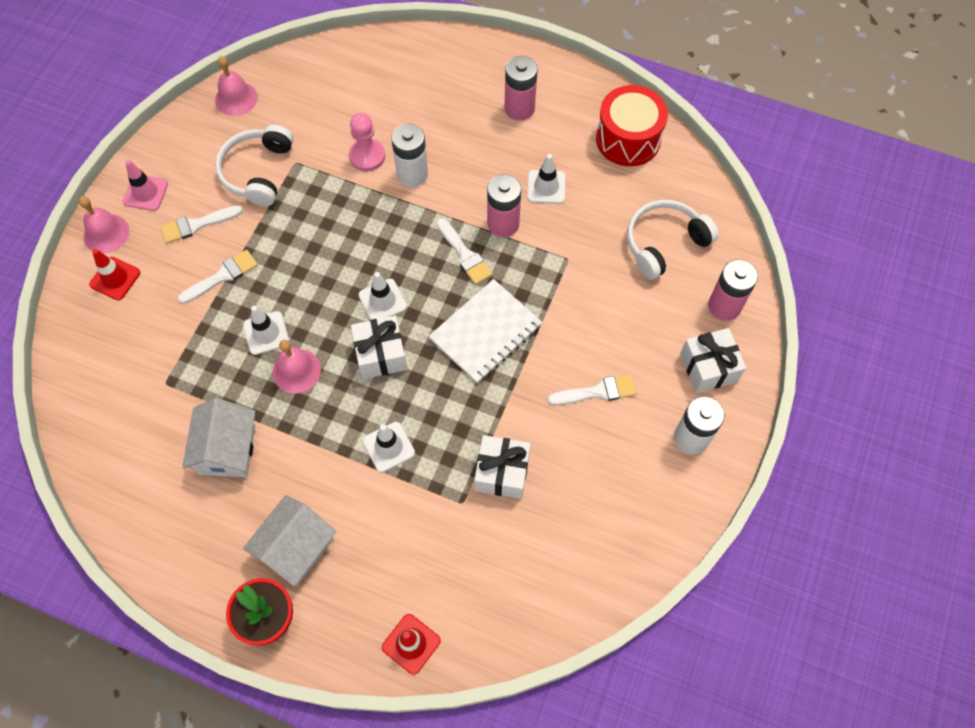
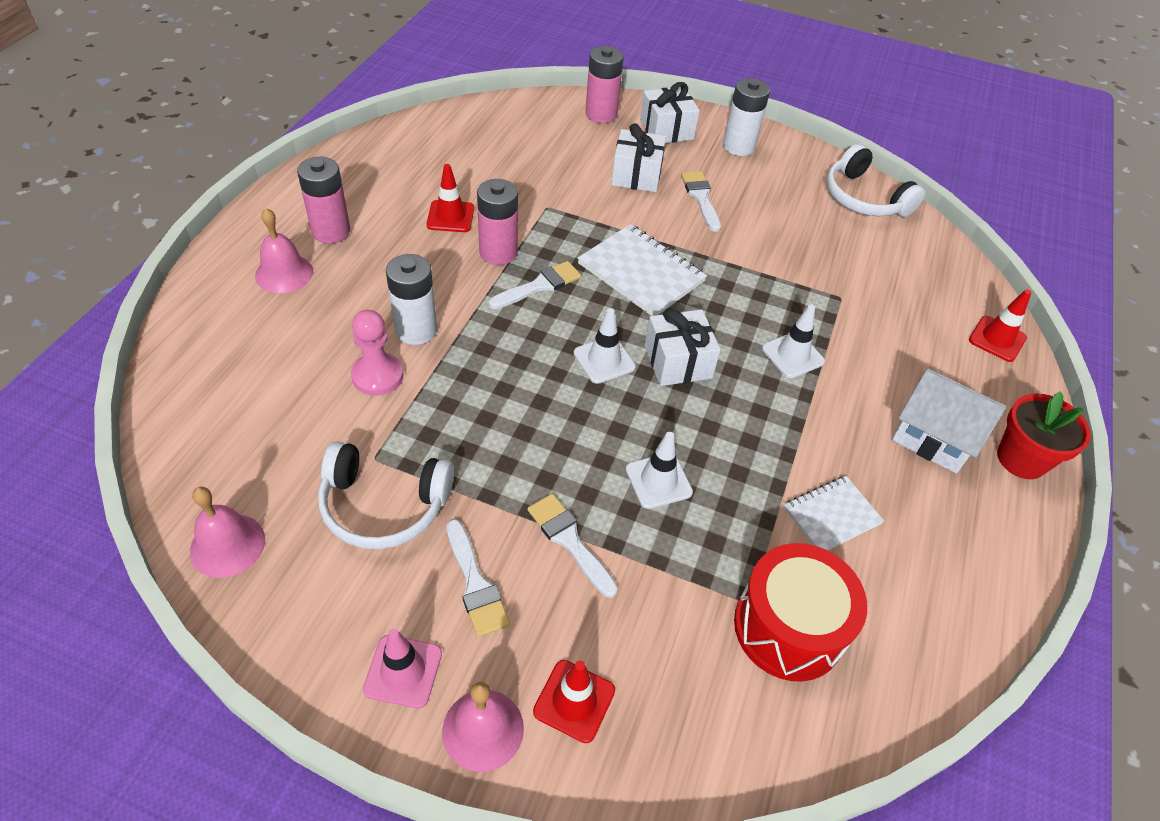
camera: 95 degrees left, 15 degrees down
white house [182,398,256,477] -> white notebook [784,476,884,550]
pink bell [273,340,321,394] -> pink bell moved to [255,208,313,293]
white gift [474,435,531,499] -> white gift moved to [611,123,666,192]
white traffic cone [527,154,565,204] -> red traffic cone [426,164,474,232]
red drum [596,85,668,166] -> red drum moved to [734,543,867,682]
white headphones [627,200,719,280] -> white headphones moved to [826,144,925,217]

